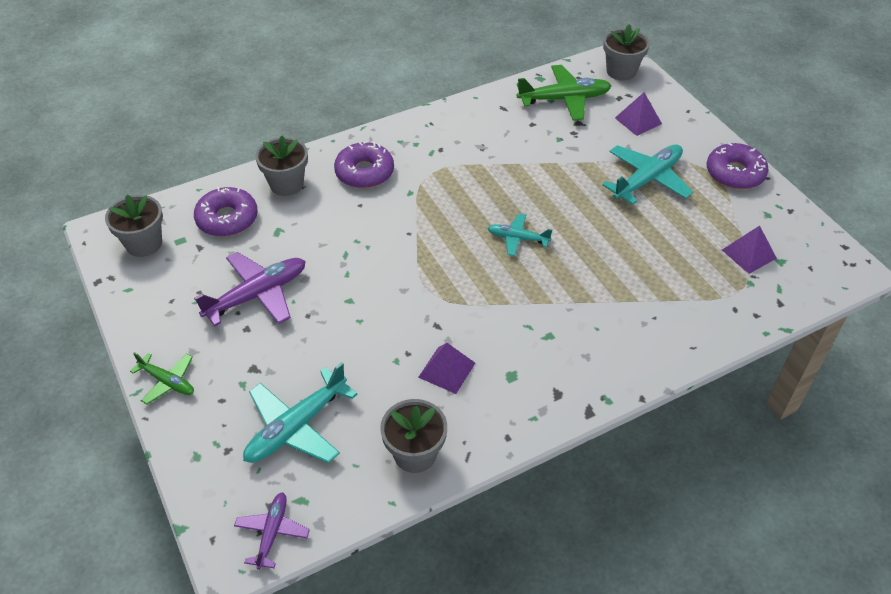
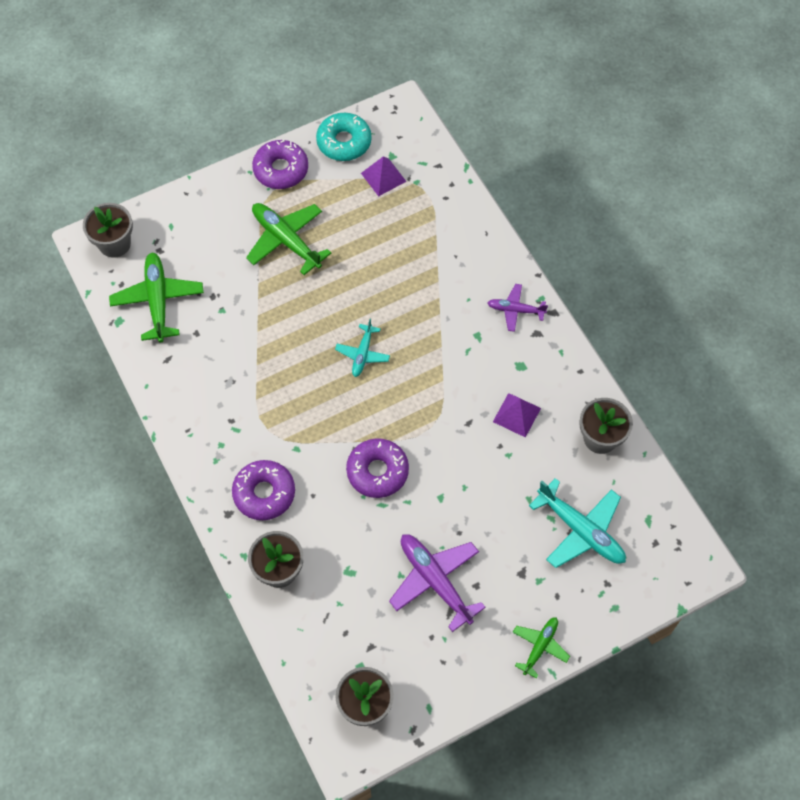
camera: 90 degrees left, 15 degrees up
purple donut [194,187,258,237] -> purple donut moved to [346,438,409,498]
purple plane [234,492,310,570] -> purple plane moved to [488,284,548,332]
turquoise plane [602,145,693,205] -> green plane [246,203,331,275]
purple pyramid [615,92,662,136] -> none
none -> turquoise donut [316,113,372,161]

